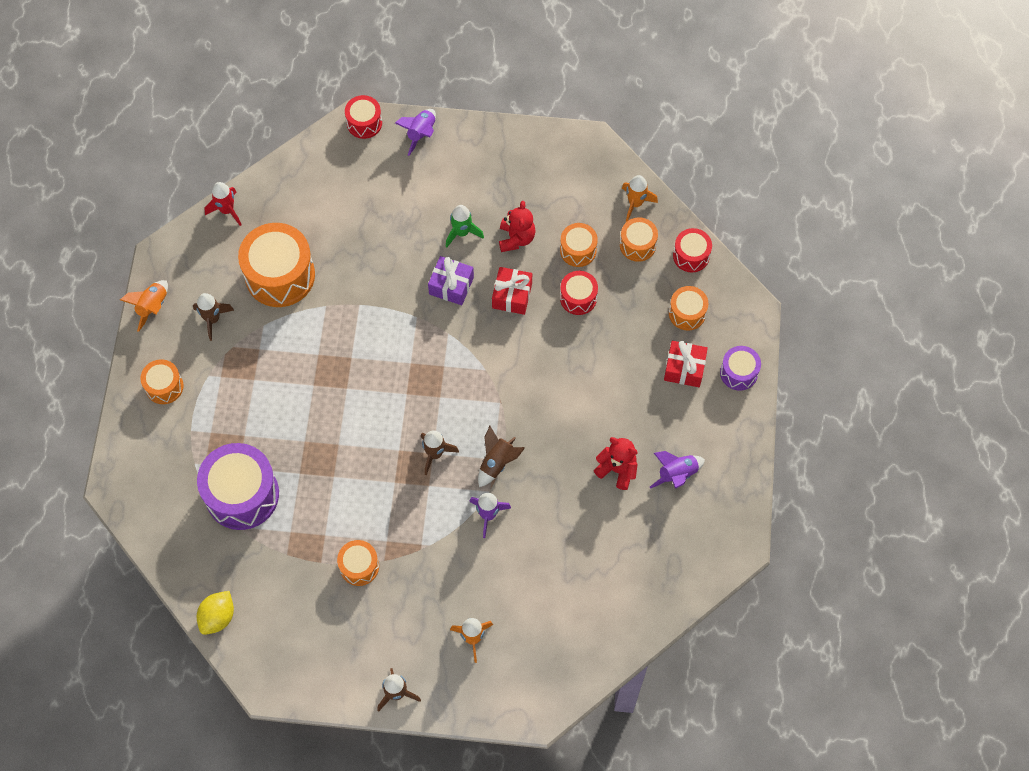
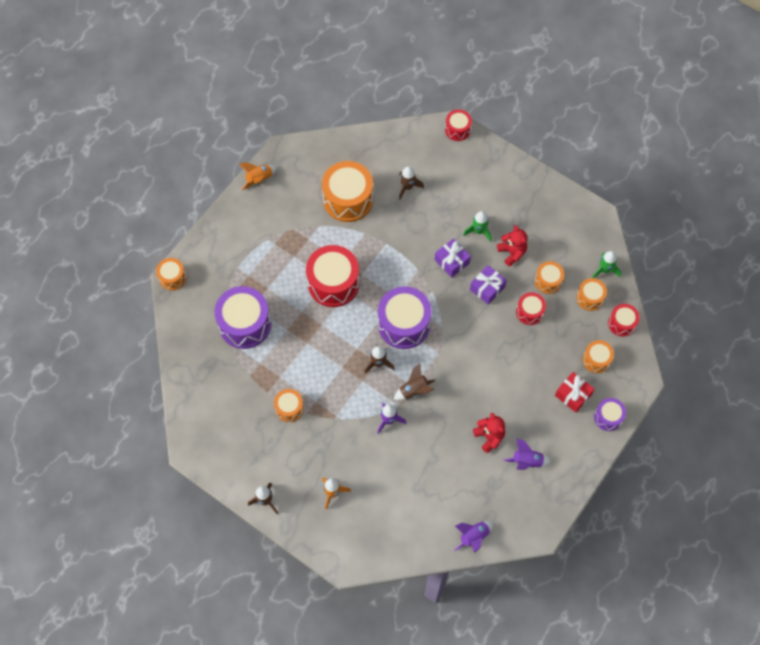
camera: 30 degrees right, 0 degrees up
orange drum [140,359,184,404] -> orange drum moved to [156,258,186,290]
brown rocket [193,293,234,341] -> brown rocket moved to [399,166,424,200]
yellow lemon [196,591,234,635] -> none
red rocket [204,182,241,226] -> none
purple rocket [395,109,436,156] -> purple rocket moved to [454,521,493,553]
red gift [492,267,532,315] -> purple gift [470,265,507,305]
red teddy bear [499,201,536,252] -> red teddy bear turned 60 degrees counterclockwise [497,225,527,267]
orange rocket [622,175,658,222] -> green rocket [592,251,621,278]
none -> red drum [306,245,359,307]
none -> purple drum [378,286,432,349]

